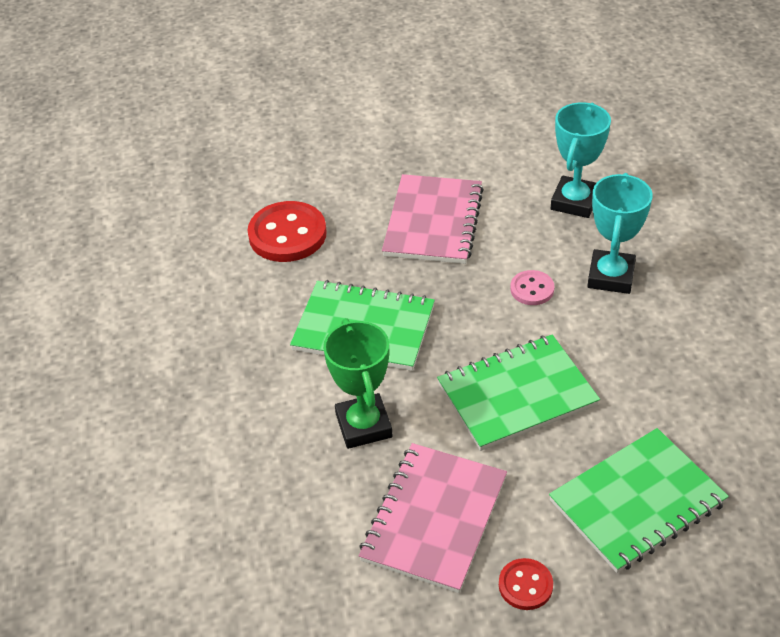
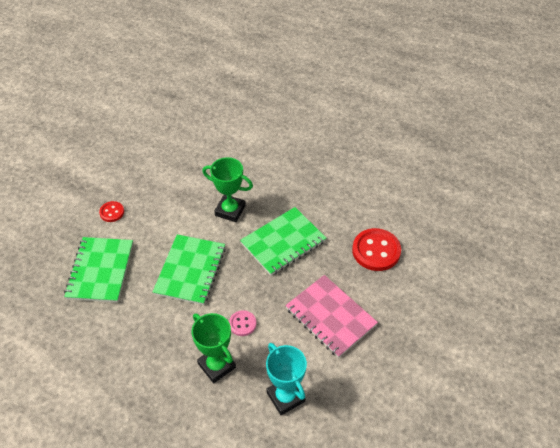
camera: 125 degrees right, 5 degrees up
pink notebook [359,443,507,593] -> none
turquoise trophy [587,173,653,294] -> green trophy [191,313,236,383]

